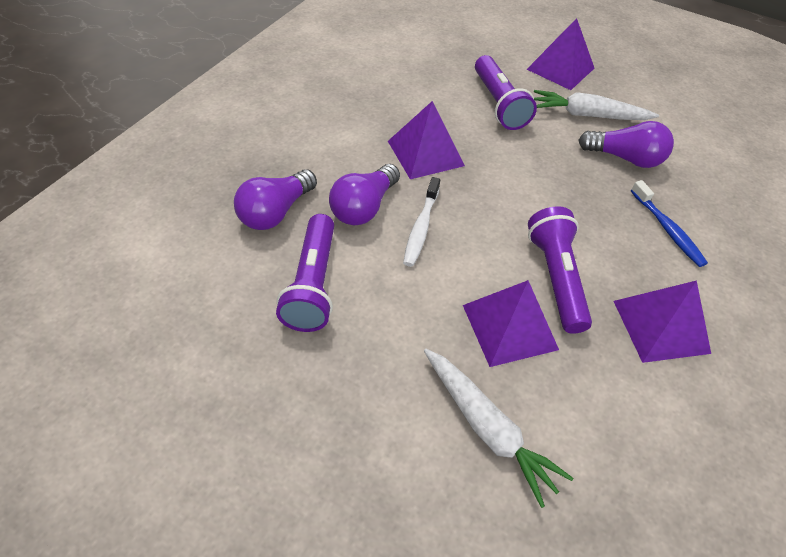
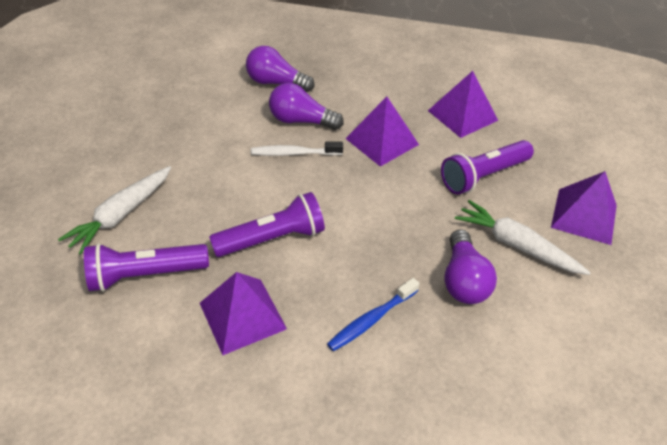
camera: 75 degrees right, 5 degrees down
purple flashlight [276,214,334,332] -> purple flashlight moved to [84,243,209,292]
purple pyramid [463,280,559,367] -> purple pyramid moved to [428,71,498,138]
white carrot [534,90,659,120] -> white carrot turned 45 degrees counterclockwise [455,200,591,275]

